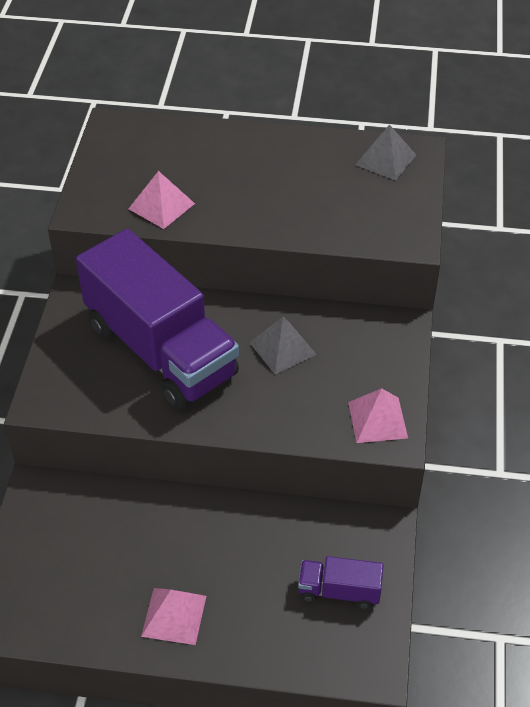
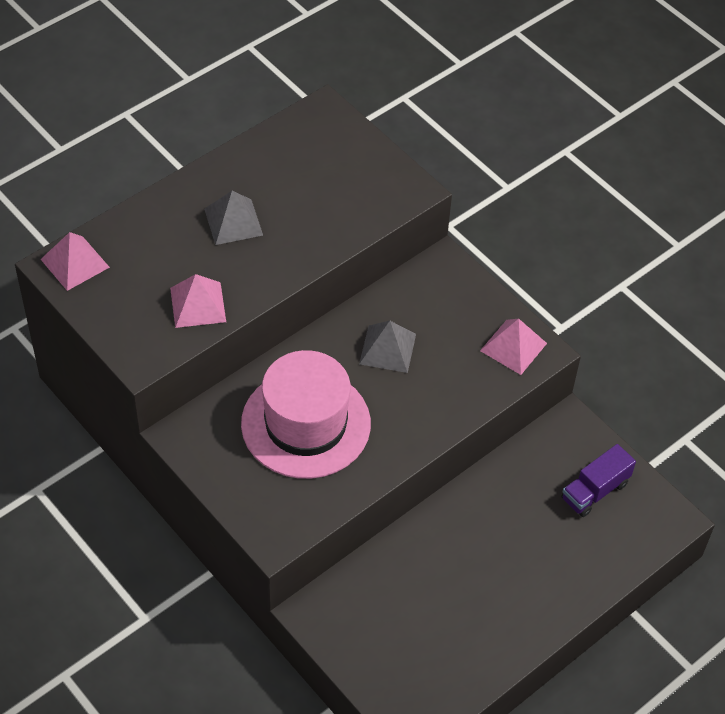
camera: 50 degrees left, 5 degrees up
purple truck [76,229,239,410] -> pink hat [241,350,371,479]
pink pyramid [141,588,206,645] -> pink pyramid moved to [40,232,110,291]
grey pyramid [355,124,416,180] -> grey pyramid moved to [204,191,263,245]

